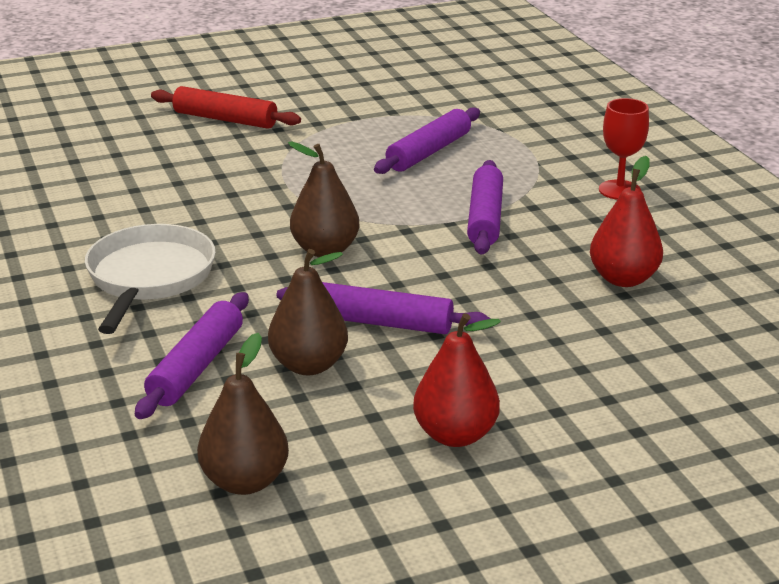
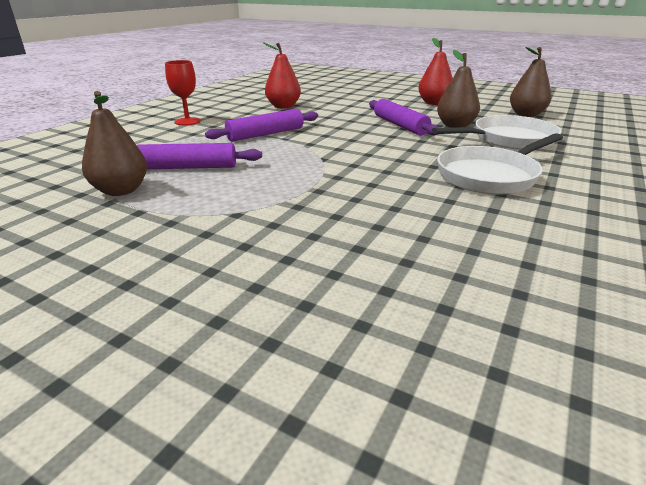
camera: 130 degrees left, 0 degrees up
purple rolling pin [135,292,249,419] -> white pan [432,115,562,150]
red rolling pin [151,86,301,129] -> none
brown pear [288,142,359,257] -> brown pear moved to [82,91,147,196]

